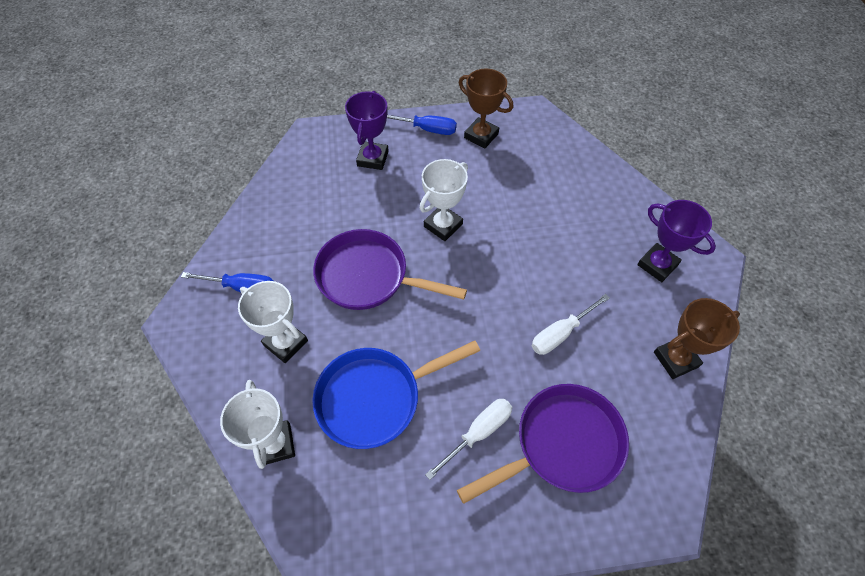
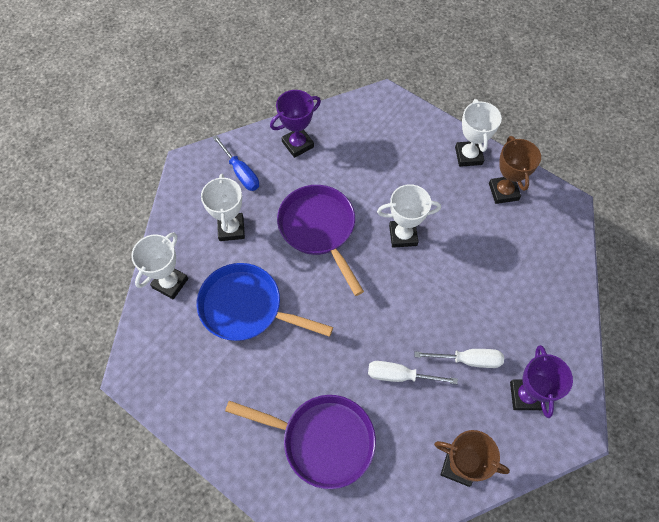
camera: 45 degrees right, 5 degrees up
purple trophy [345,91,389,170] -> purple trophy moved to [270,90,321,158]
blue screwdriver [387,115,457,135] -> white trophy [455,99,502,167]
white screwdriver [425,399,512,480] -> white screwdriver moved to [415,349,504,368]

